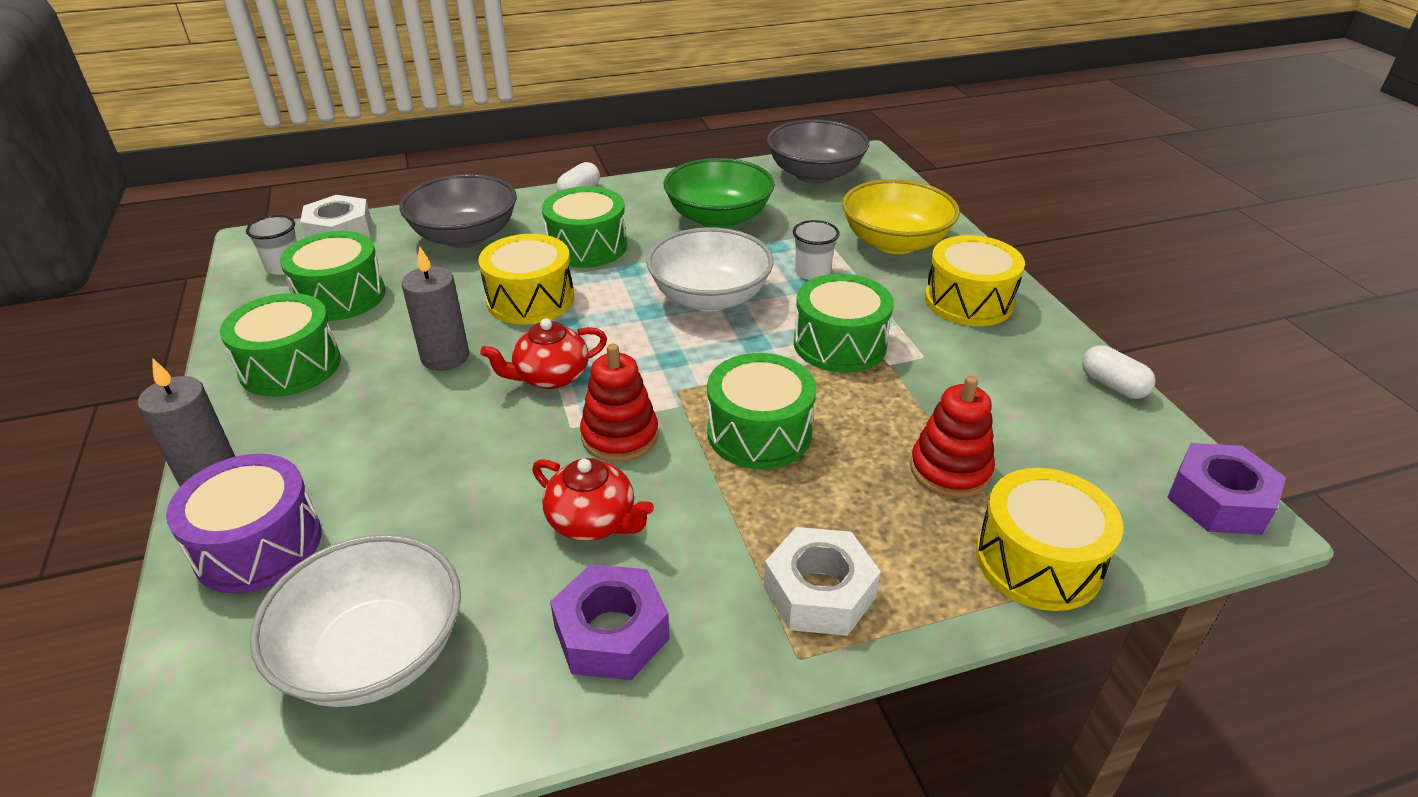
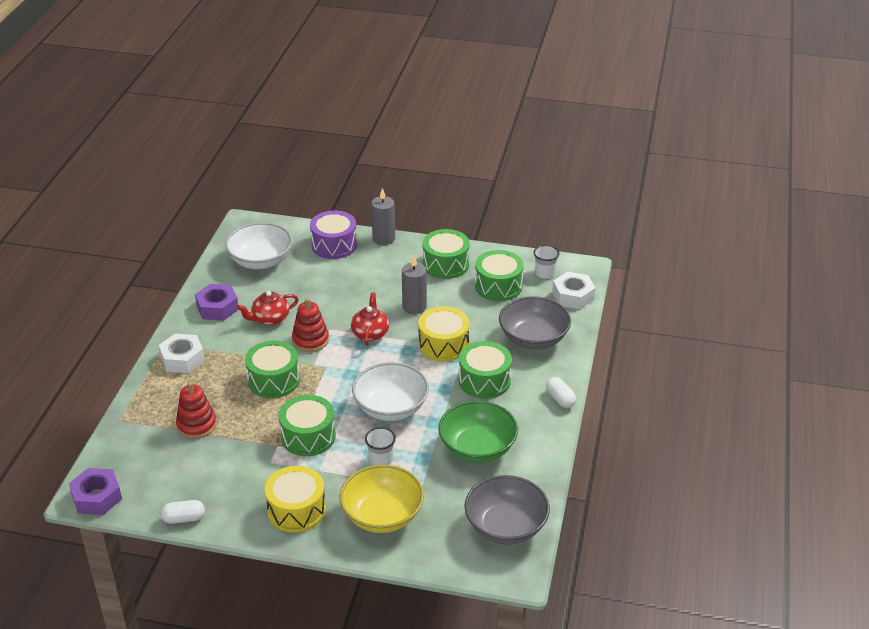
camera: 120 degrees right, 0 degrees up
yellow drum [976,468,1123,611] -> none

